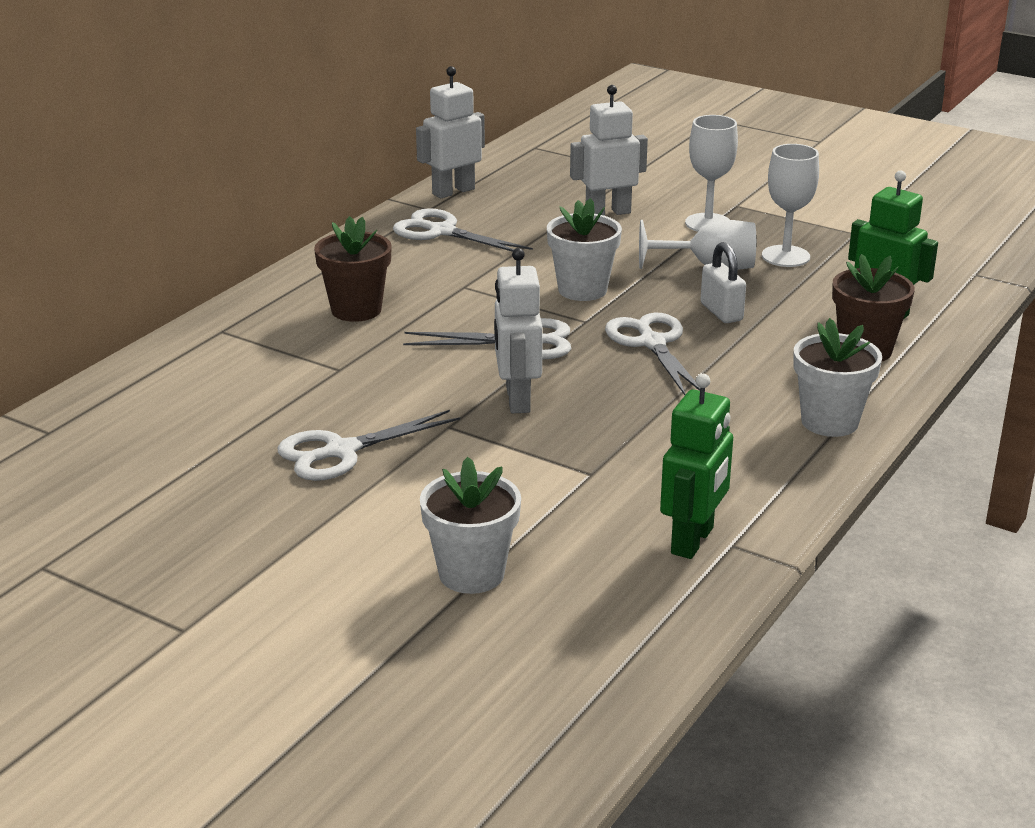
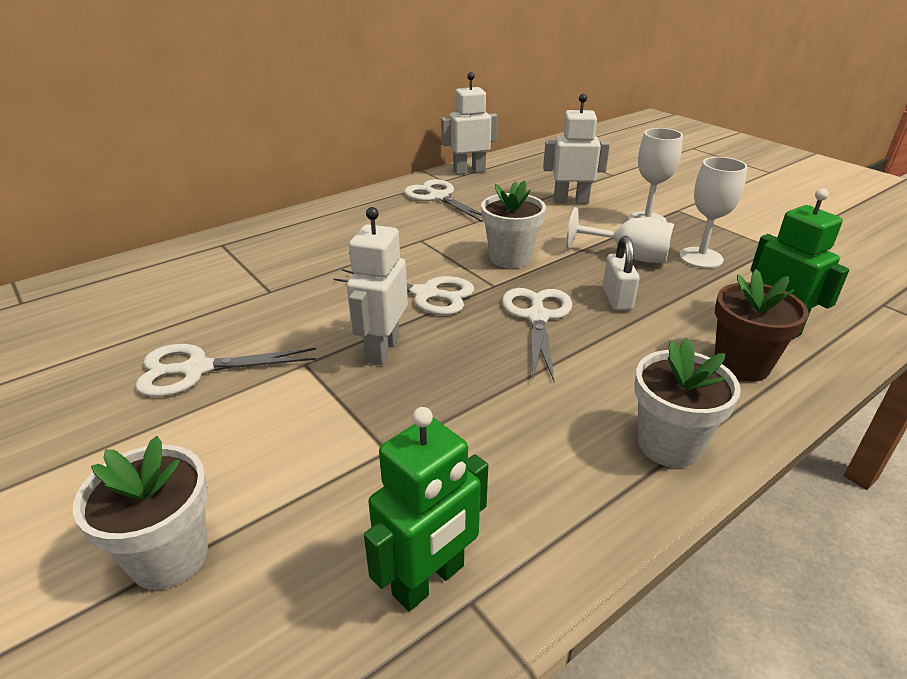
camera: 20 degrees right, 5 degrees up
brown flower pot [314,216,392,322] -> none

